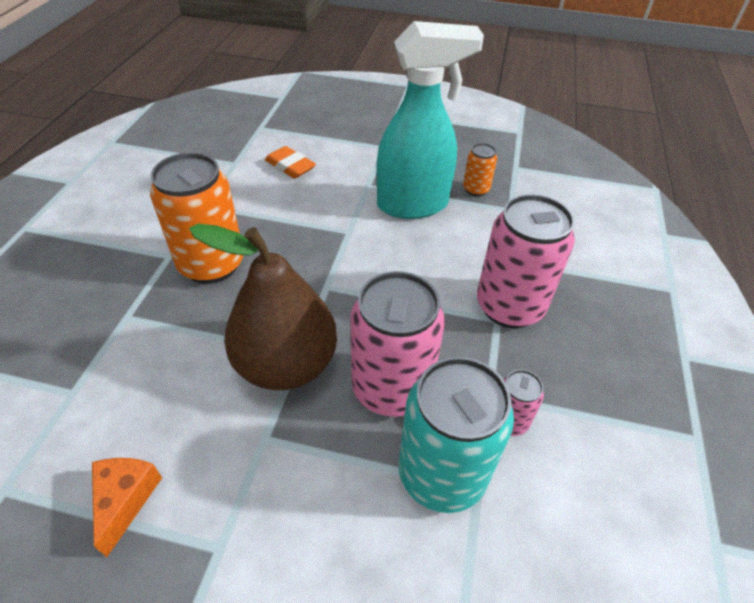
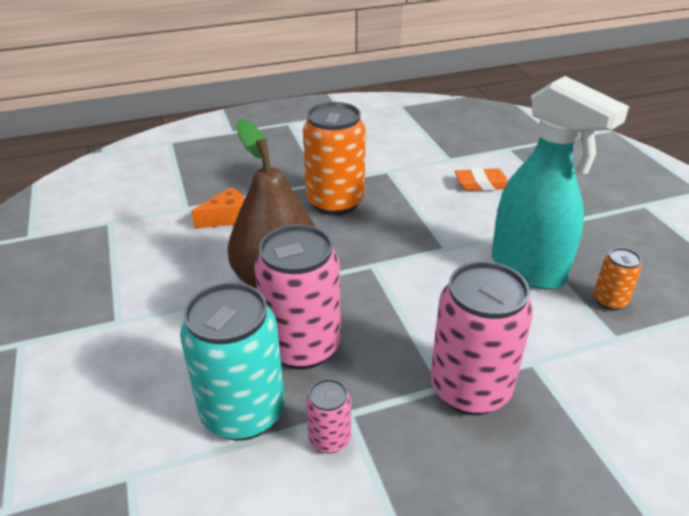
camera: 60 degrees right, 10 degrees down
orange cheese [92,458,162,557] -> orange cheese moved to [191,187,245,229]
orange eraser [265,146,316,179] -> orange eraser turned 75 degrees clockwise [455,168,508,191]

